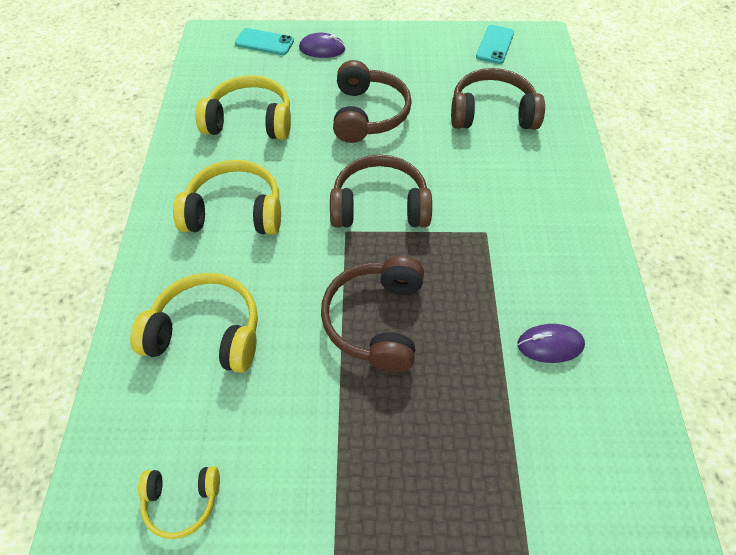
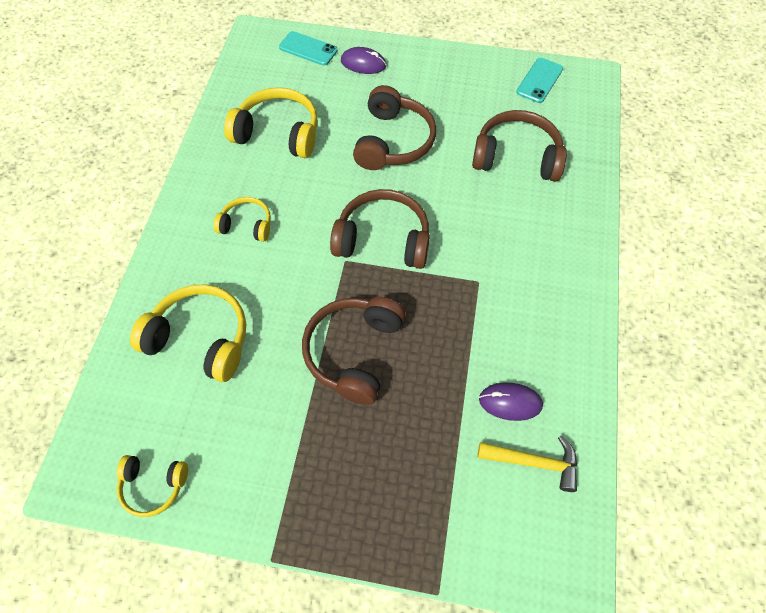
camera: 10 degrees right, 5 degrees up
yellow headphones [173,160,281,235] -> yellow headphones [214,197,271,242], size x0.57
none -> yellow hammer [477,436,577,492]

